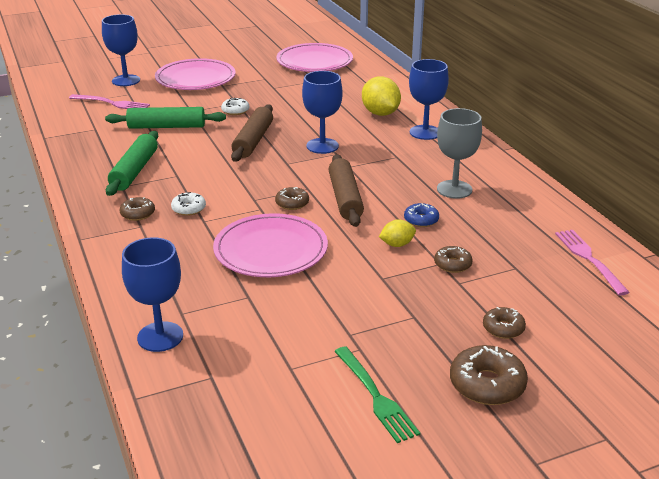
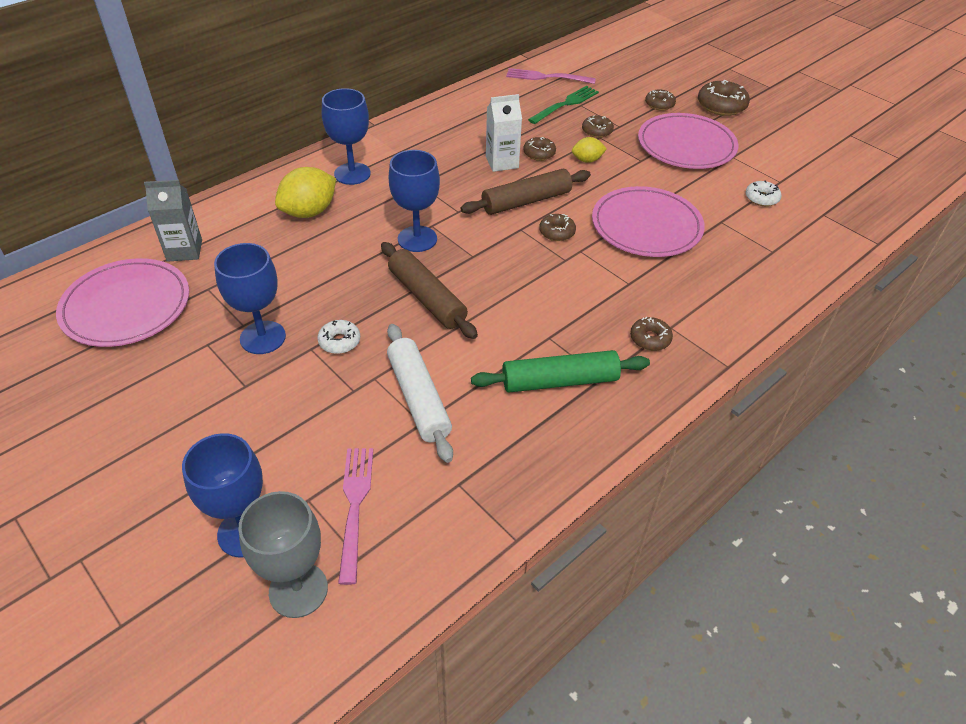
camera: 110 degrees left, 15 degrees up
green rolling pin [105,107,226,129] -> white rolling pin [387,324,453,463]
blue goblet [122,237,183,352] -> blue goblet moved to [214,243,286,354]
pink plate [155,58,236,90] -> pink plate moved to [638,113,738,169]
white donut [171,192,206,216] -> white donut moved to [746,180,782,206]
brown rolling pin [231,104,273,162] -> brown rolling pin turned 60 degrees clockwise [381,242,478,339]
green fork [334,346,420,443] -> green fork moved to [528,86,599,124]
yellow lemon [379,219,416,247] -> yellow lemon turned 60 degrees counterclockwise [572,137,607,163]
blue donut [404,203,439,227] -> brown donut [523,137,556,161]
grey goblet [437,108,482,199] -> grey goblet moved to [238,491,328,618]
pink fork [555,230,630,296] -> pink fork turned 45 degrees clockwise [506,68,596,84]
none -> grey carton [144,180,202,262]
none -> white carton [486,94,522,172]

